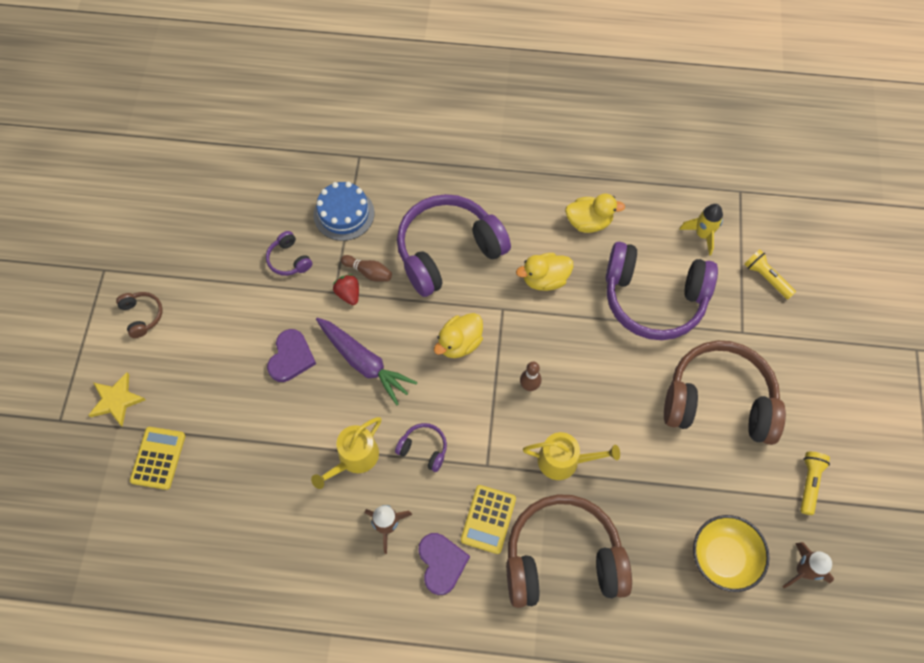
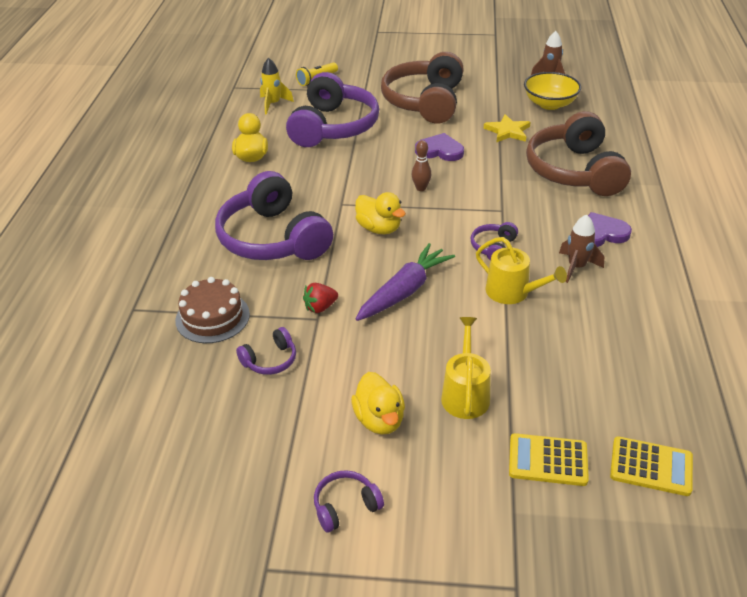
camera: 90 degrees left, 25 degrees down
yellow star [89,373,146,426] -> yellow star moved to [484,114,531,143]
brown headphones [116,292,163,338] -> purple headphones [314,470,384,532]
purple heart [267,329,316,382] -> purple heart moved to [415,133,464,161]
blue cake [314,182,374,241] -> brown cake [175,277,250,343]
brown bowling pin [341,255,392,282] -> none
yellow calculator [461,485,516,554] -> yellow calculator moved to [610,436,693,496]
yellow duck [516,253,573,291] -> yellow duck moved to [351,372,405,435]
yellow watering can [523,432,620,480] -> yellow watering can moved to [441,317,491,419]
yellow flashlight [800,452,830,515] -> none

